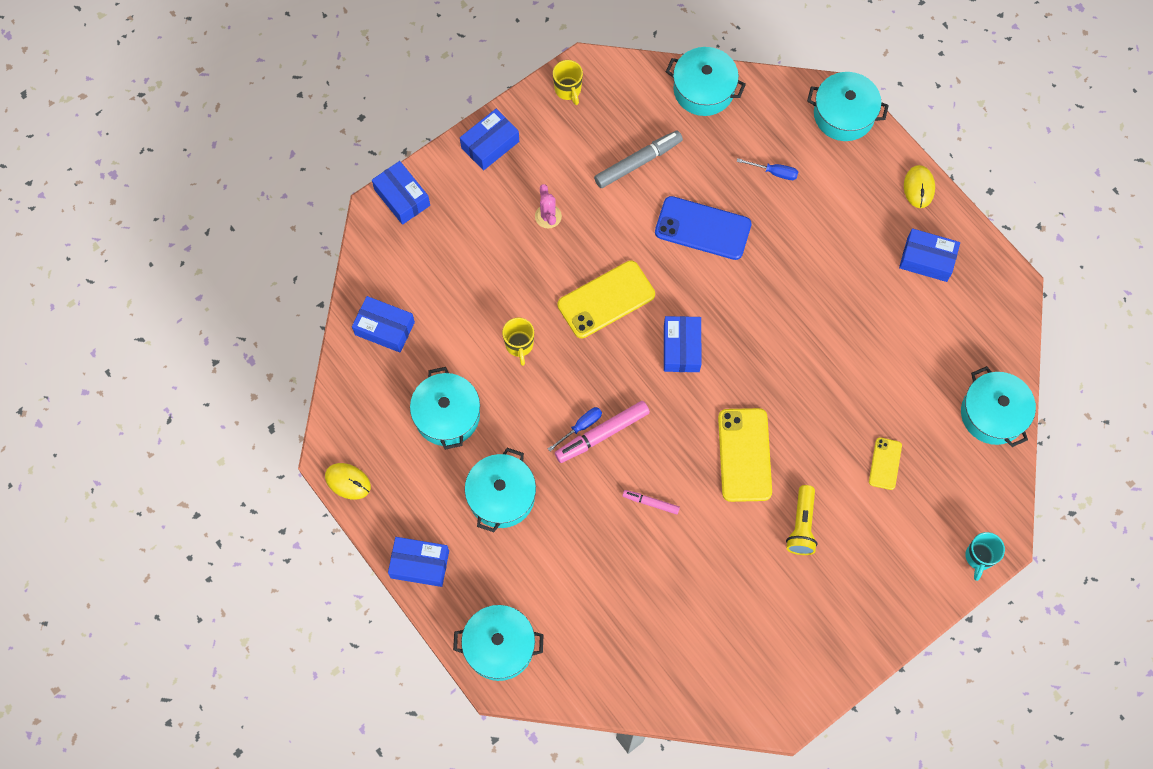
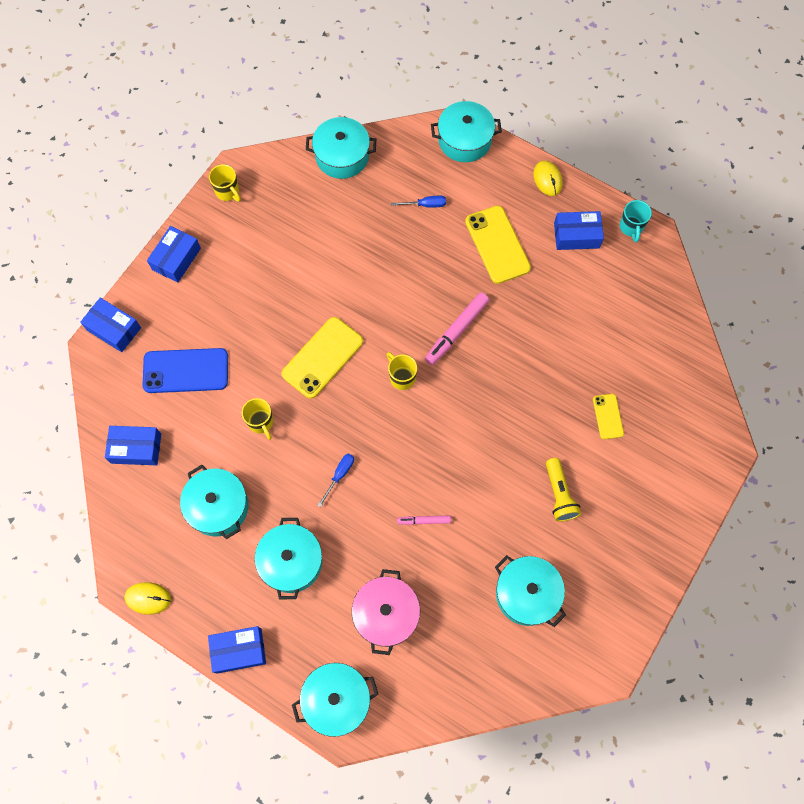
camera: 20 degrees left, 0 degrees up
pink cactus [535,184,562,229] -> none
pink marker [555,401,650,463] -> pink marker moved to [425,292,489,365]
grey marker [594,131,683,188] -> none
blue phone [655,196,752,260] -> blue phone moved to [142,348,228,393]
blue box [664,316,702,372] -> yellow mug [387,352,417,390]
yellow phone [718,408,772,502] -> yellow phone moved to [465,206,531,284]
turquoise pot [961,366,1036,447] -> turquoise pot moved to [495,555,566,627]
turquoise mug [965,532,1005,581] -> turquoise mug moved to [620,200,652,243]
none -> pink pot [352,569,420,655]

